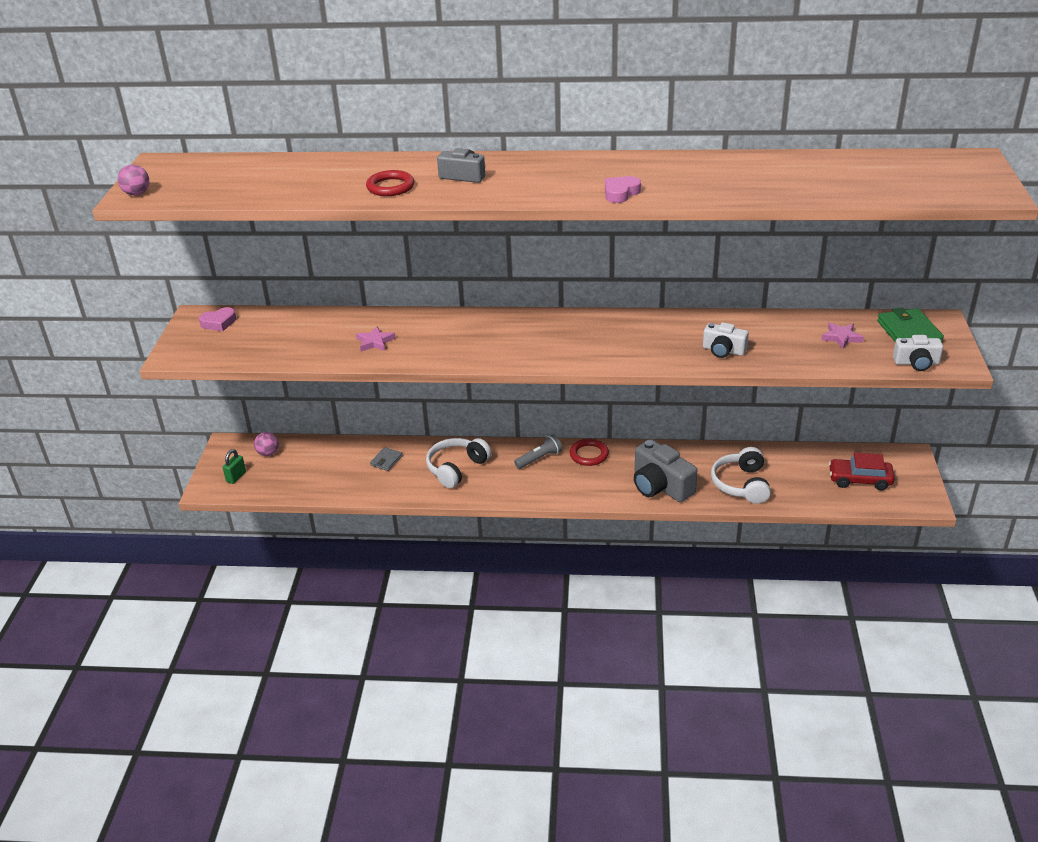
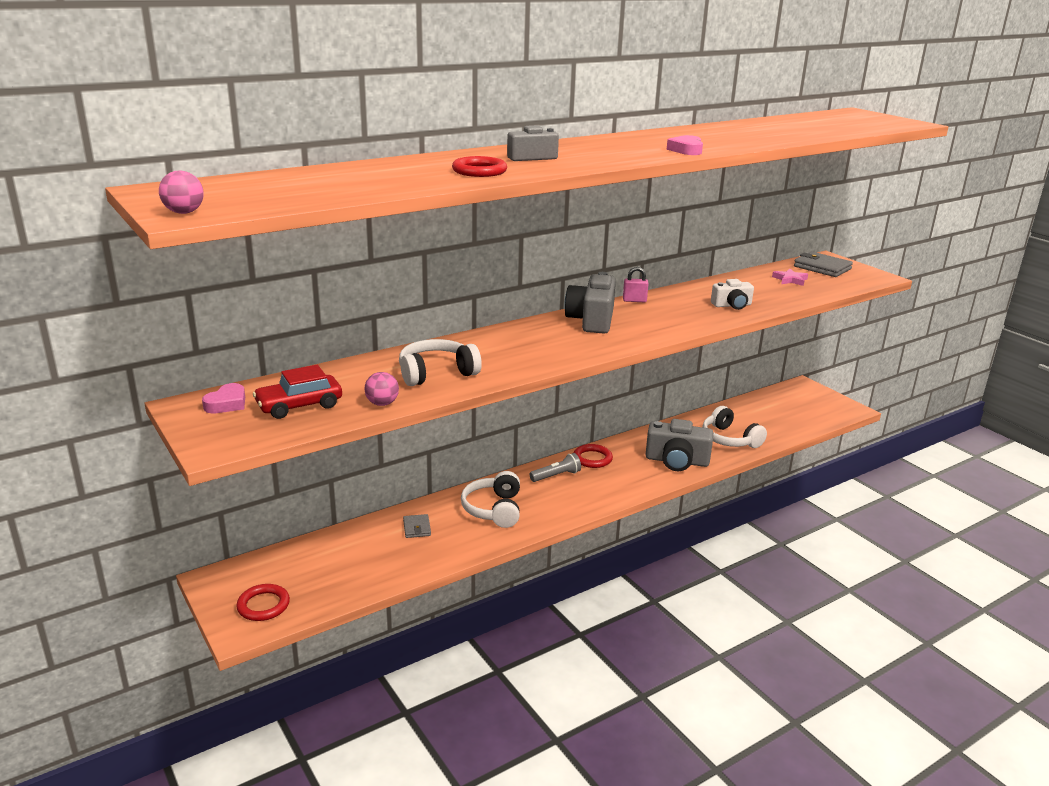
camera: 40 degrees left, 10 degrees down
green padlock [222,449,246,484] -> red ring [236,584,290,621]
pink ball [254,432,279,456] -> pink ball moved to [364,372,399,406]
pink star [356,326,396,352] -> white headphones [399,339,482,386]
grey flashlight [514,435,562,469] -> grey flashlight turned 45 degrees clockwise [530,453,581,482]
red car [829,453,895,491] -> red car moved to [253,365,342,419]
green wallet [877,308,944,342] -> grey wallet [794,252,853,277]
white camera [893,335,943,371] -> none
none -> grey camera [564,272,616,334]
none -> pink padlock [623,267,649,302]

